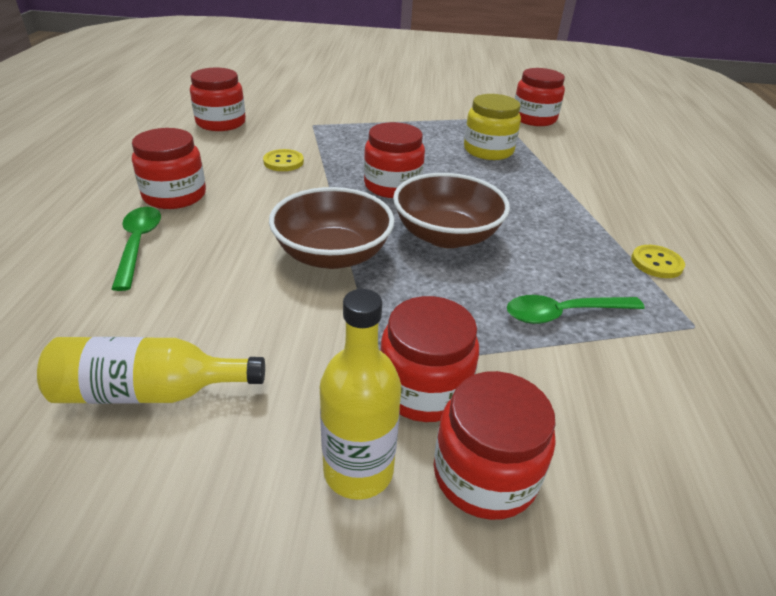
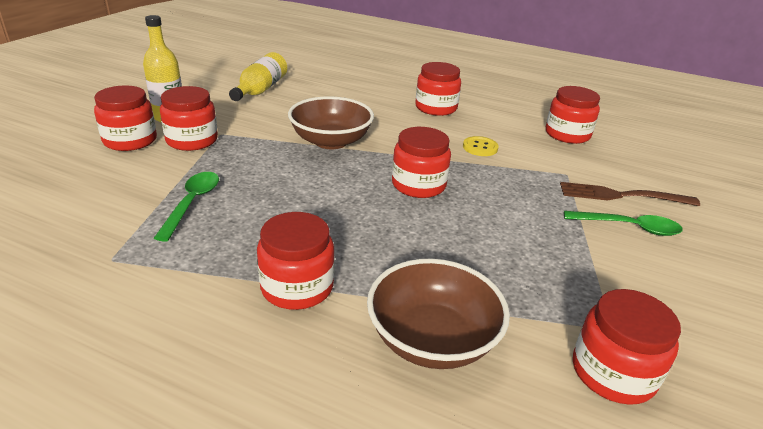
camera: 110 degrees right, 5 degrees down
green spoon [112,207,161,291] -> green spoon moved to [564,211,683,236]
brown bowl [393,173,510,248] -> brown bowl moved to [367,258,510,369]
yellow jar [464,94,521,160] -> none
yellow button [631,245,685,278] -> none
none -> red jar [257,212,335,310]
none -> brown fork [560,182,700,206]

